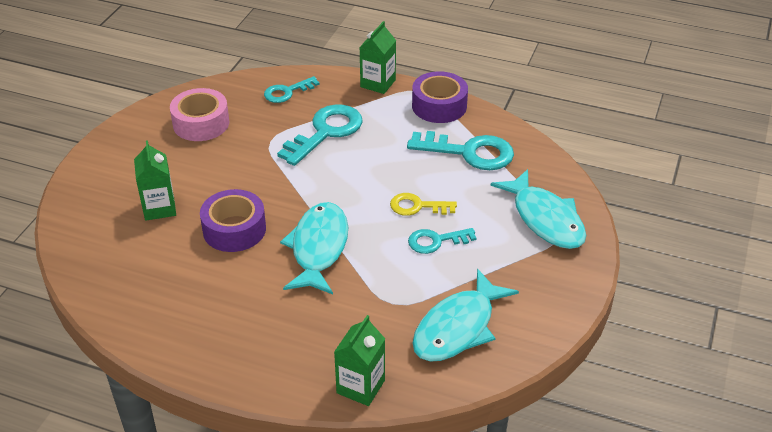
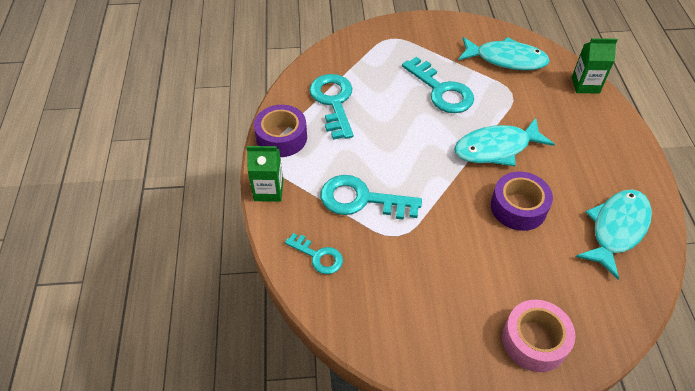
camera: 115 degrees left, 10 degrees up
green carton [134,140,176,221] -> none
pink tape [170,88,229,141] -> pink tape moved to [502,300,576,372]
yellow key [390,193,457,216] -> none
turquoise key [408,228,476,254] -> turquoise key [402,57,474,113], size x1.70
turquoise fish [490,169,586,249] -> turquoise fish moved to [576,189,652,279]

